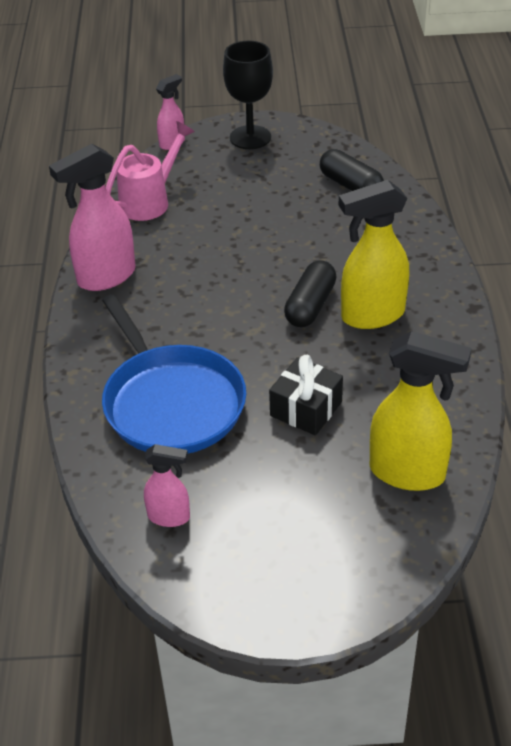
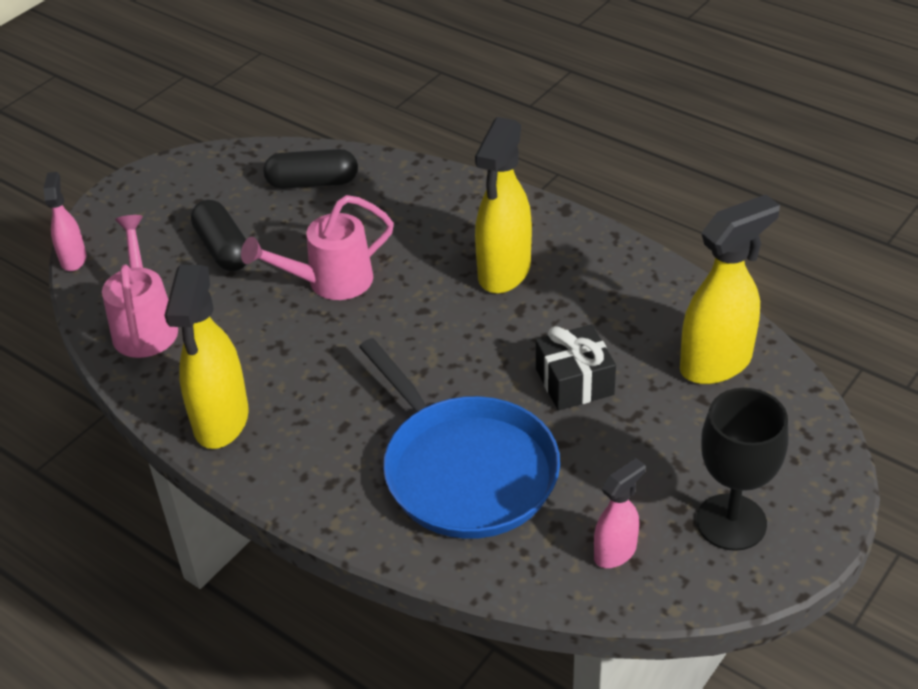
camera: 50 degrees left, 0 degrees up
pink spray bottle [49,144,136,291] -> yellow spray bottle [164,265,249,449]
blue pan [102,294,246,453] -> blue pan turned 45 degrees clockwise [359,338,560,539]
black goblet [223,41,273,149] -> black goblet moved to [696,388,788,551]
black capsule [284,260,337,327] -> black capsule moved to [191,200,247,271]
none -> pink watering can [241,195,394,300]

